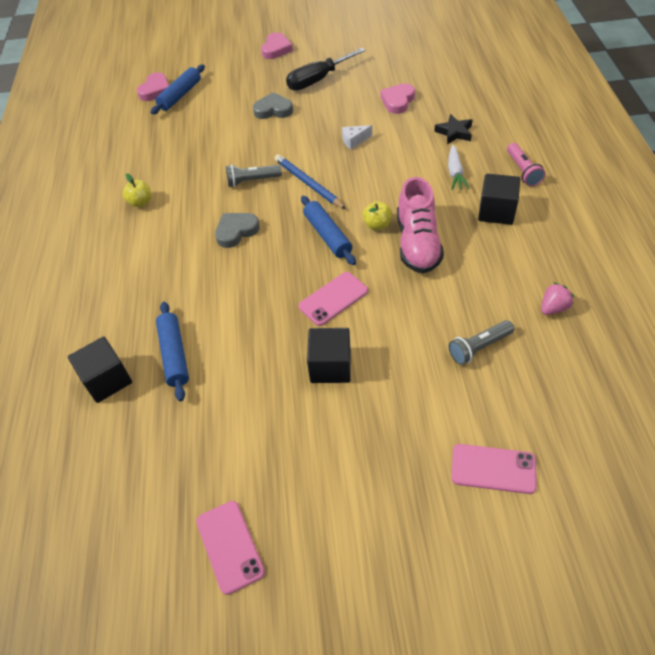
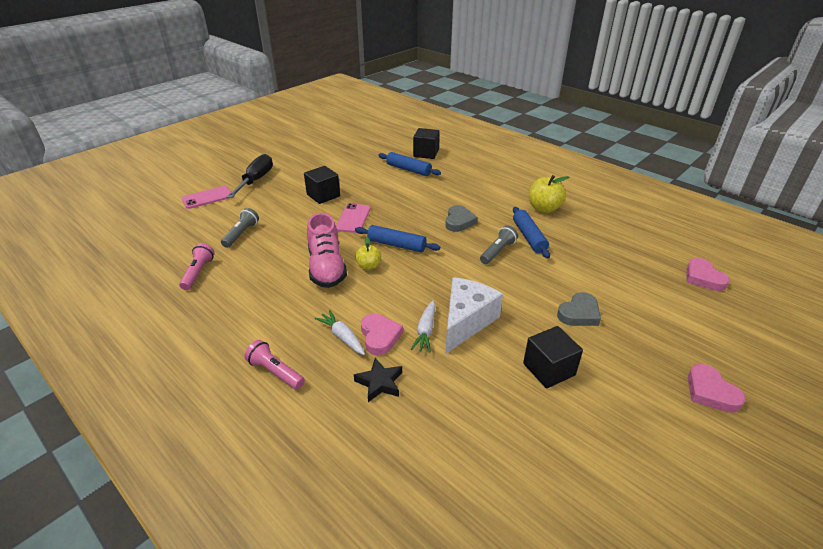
camera: 135 degrees right, 15 degrees down
yellow apple [123,173,151,207] -> yellow apple [529,175,569,213], size x1.62
blue rolling pin [150,65,205,115] -> blue rolling pin moved to [513,207,550,258]
pink phone [196,501,265,595] -> none
blue pencil [275,154,346,209] -> none
black screwdriver [286,48,365,91] -> black screwdriver moved to [227,154,273,198]
white cheese [342,125,372,150] -> white cheese [445,277,503,354], size x2.24
pink heart [380,83,415,114] -> pink heart moved to [361,314,403,355]
pink shoe [397,177,444,273] -> pink shoe turned 150 degrees counterclockwise [307,213,347,288]
black cube [478,173,520,225] -> black cube moved to [523,326,583,388]
pink strawberry [541,282,574,315] -> pink flashlight [179,243,215,290]
none -> white carrot [411,301,435,352]

